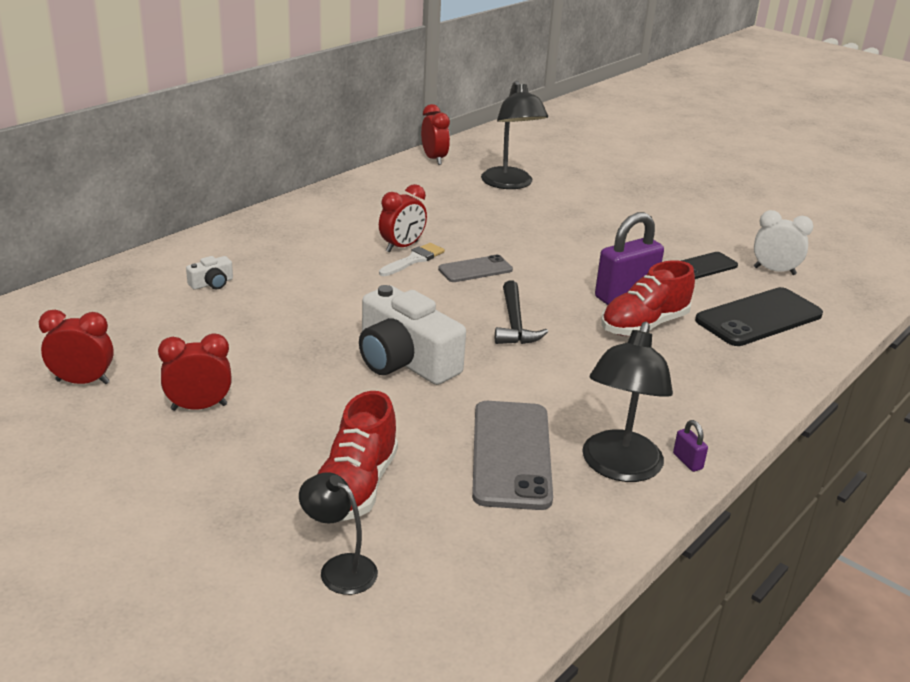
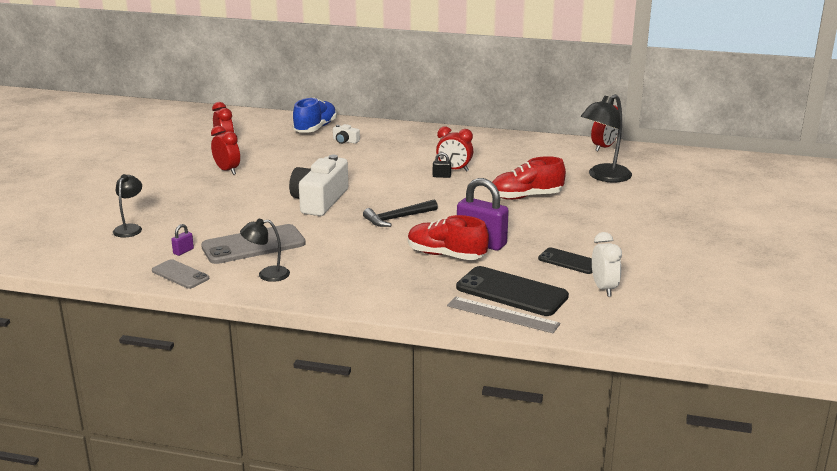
camera: 65 degrees right, 5 degrees down
red shoe [318,391,398,521] -> red shoe moved to [490,156,566,200]
white brush [379,243,445,276] -> black padlock [433,152,451,178]
grey phone [438,255,513,282] -> grey phone moved to [152,259,209,289]
black lamp [582,322,673,482] -> black lamp [240,219,290,282], size x0.59
purple padlock [673,420,708,472] -> purple padlock moved to [171,224,194,256]
none -> blue shoe [293,98,337,133]
none -> grey ruler [447,296,560,333]

